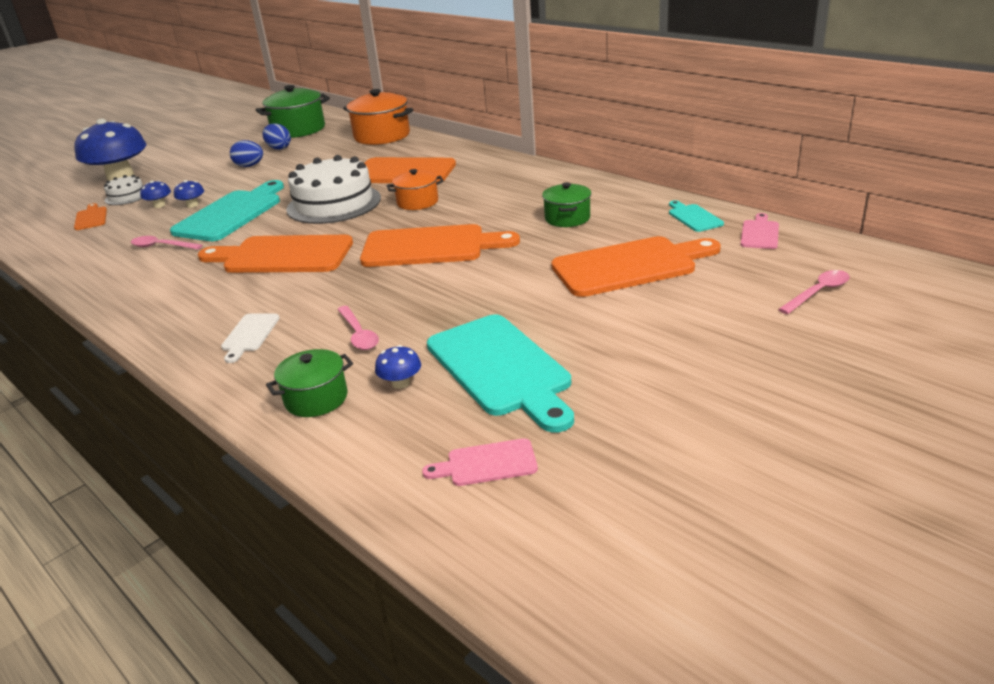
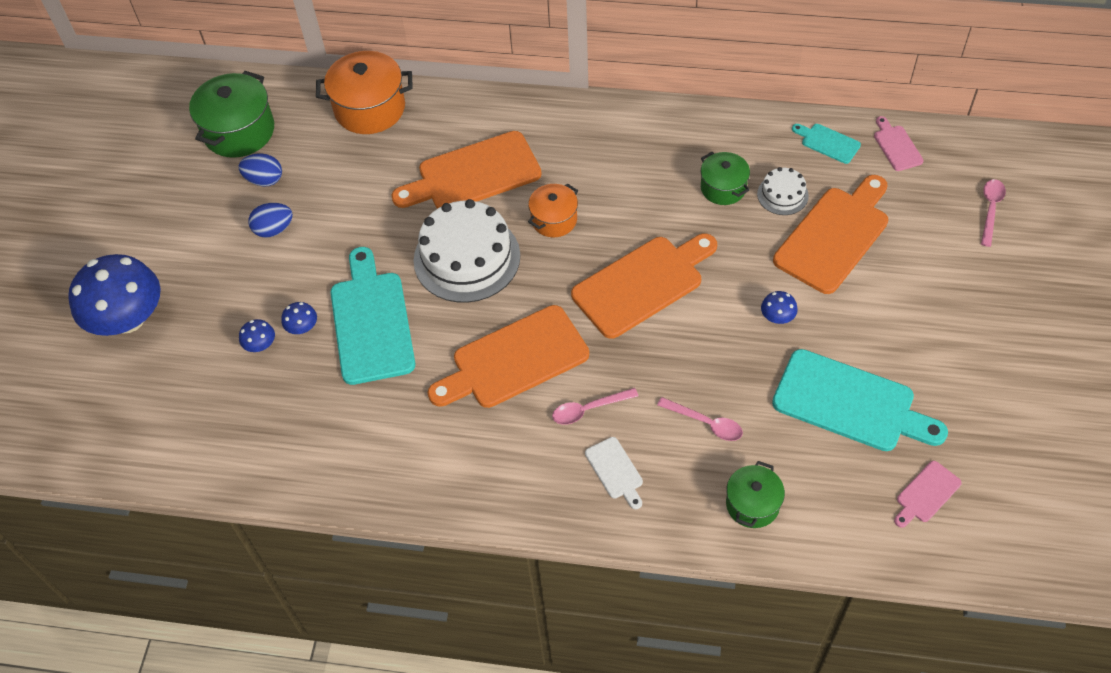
camera: 35 degrees left, 25 degrees up
orange cutting board [74,203,107,230] -> none
white cake [104,175,143,205] -> white cake moved to [757,167,809,215]
pink spoon [131,236,202,250] -> pink spoon moved to [552,388,638,425]
blue mushroom [375,345,421,389] -> blue mushroom moved to [761,291,798,324]

